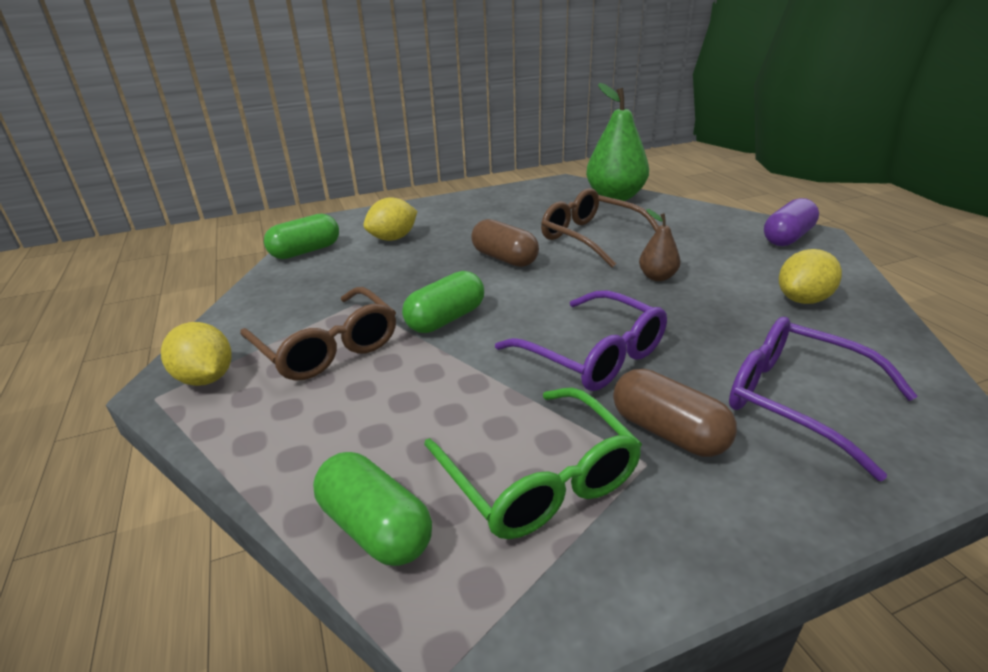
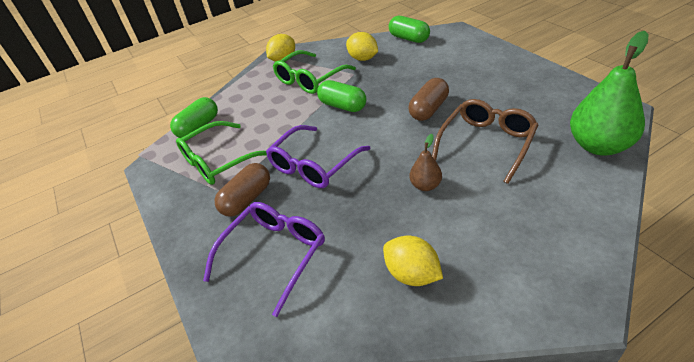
camera: 85 degrees right, 10 degrees up
brown glasses [240,287,396,381] -> green glasses [273,50,356,94]
yellow lemon [363,197,417,241] -> yellow lemon moved to [346,32,378,61]
purple capsule [764,198,819,246] -> none

